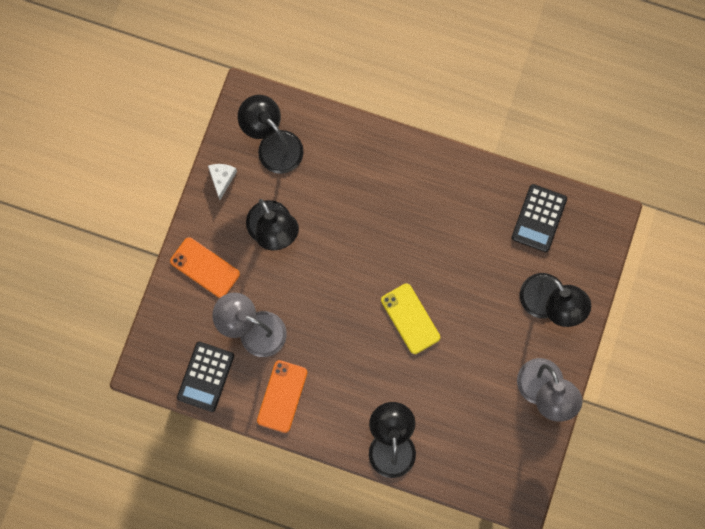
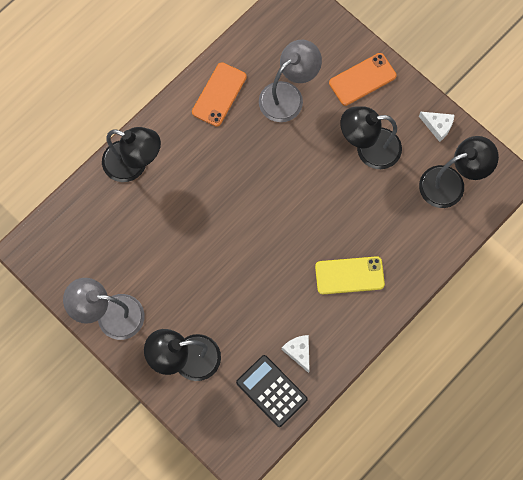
camera: 115 degrees right, 5 degrees down
black calculator [177,342,234,412] -> none
orange phone [257,360,307,433] -> orange phone turned 75 degrees clockwise [192,62,247,127]
yellow phone [381,283,440,354] -> yellow phone moved to [315,256,385,294]
none -> white cheese [282,335,310,373]

